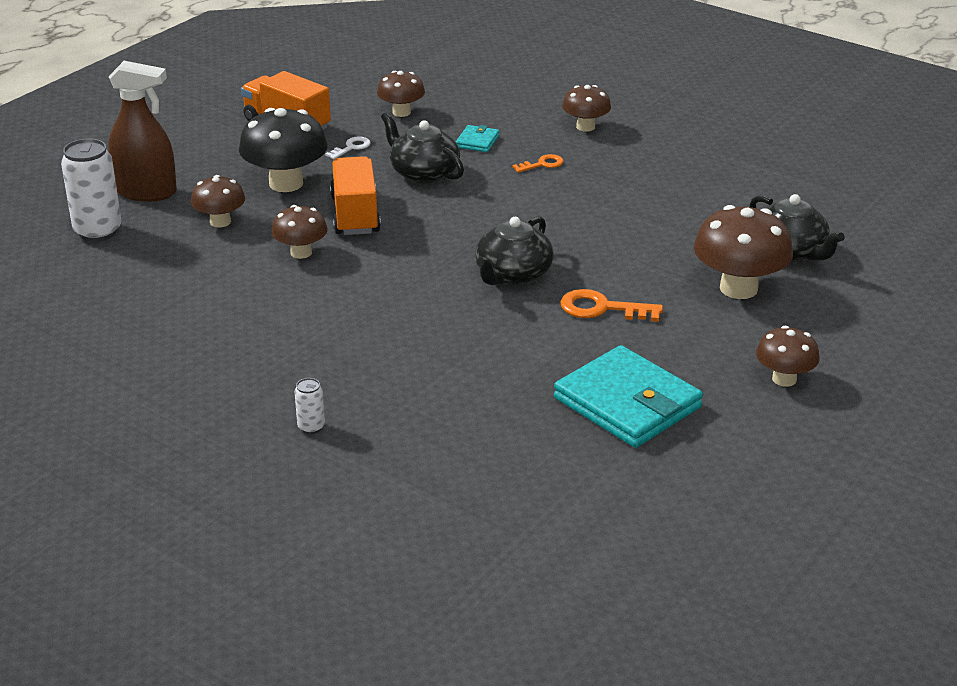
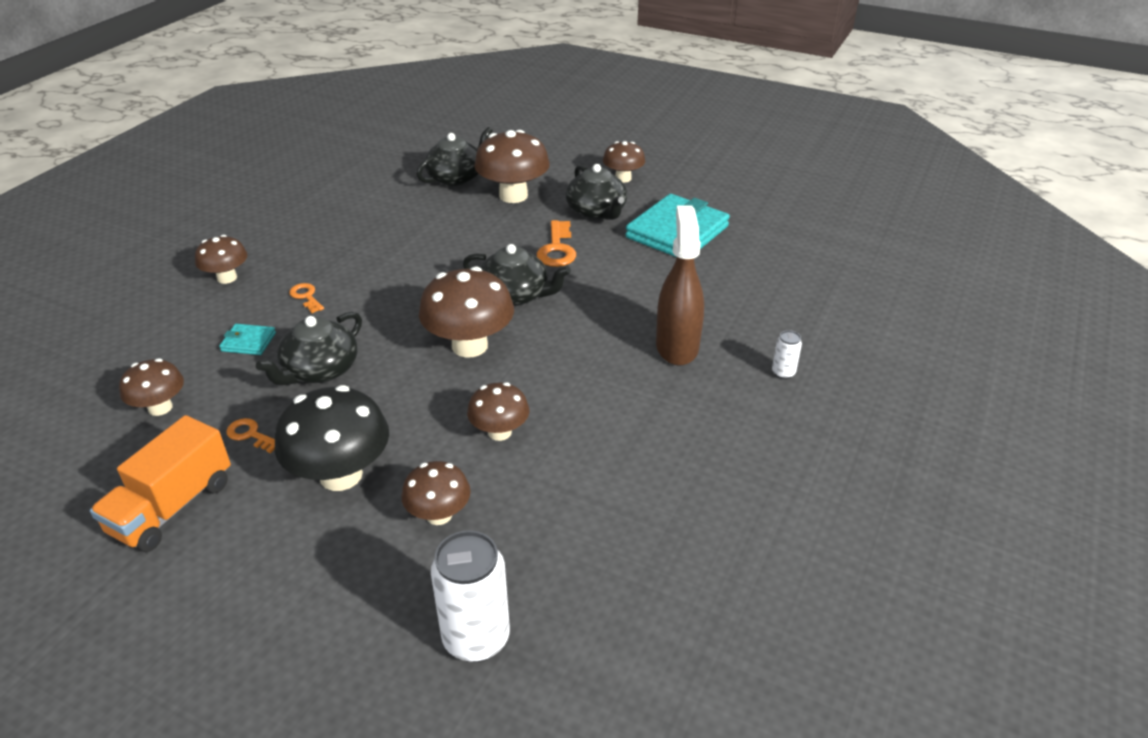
camera: 100 degrees left, 5 degrees up
brown spray bottle [108,61,177,202] -> brown spray bottle moved to [656,205,704,366]
white key [325,136,370,159] -> orange key [226,418,275,453]
orange truck [330,156,381,235] -> none
none -> brown mushroom [419,267,514,357]
none -> black teapot [565,164,627,220]

